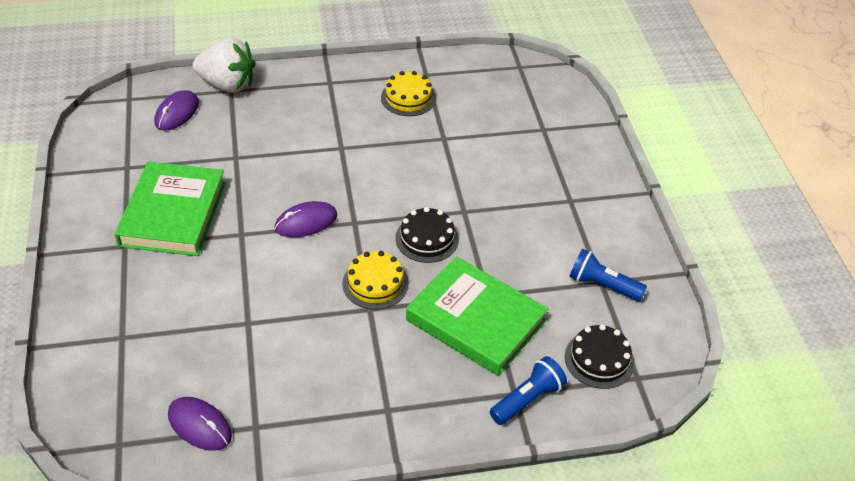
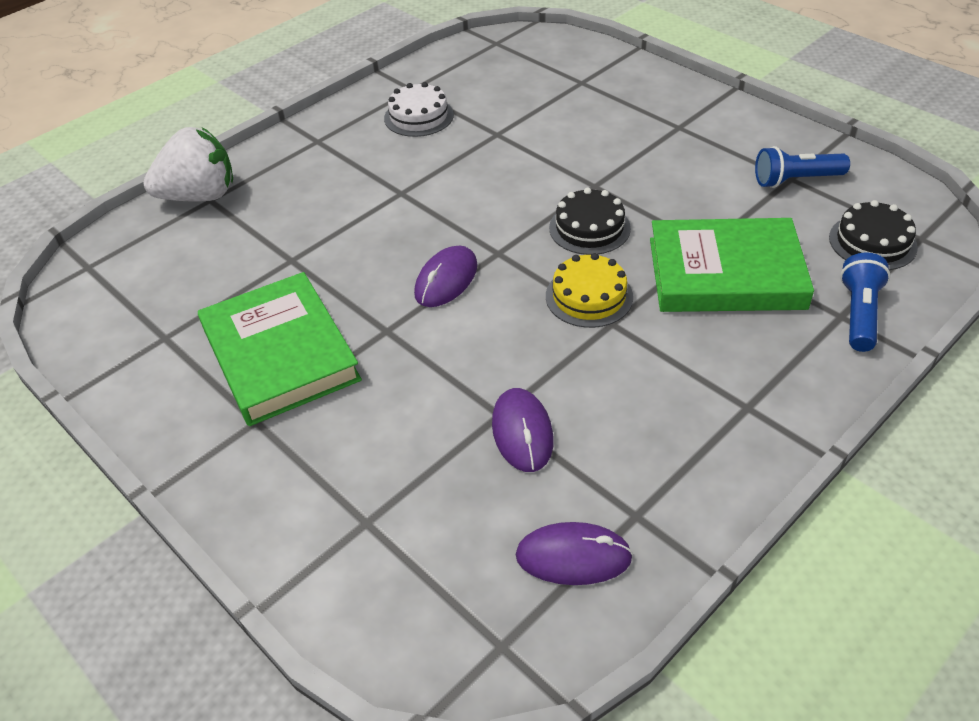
camera: 30 degrees left, 0 degrees up
purple mouse [154,90,199,131] -> purple mouse moved to [492,388,554,472]
yellow cake [381,71,436,116] -> white cake [384,82,454,137]

